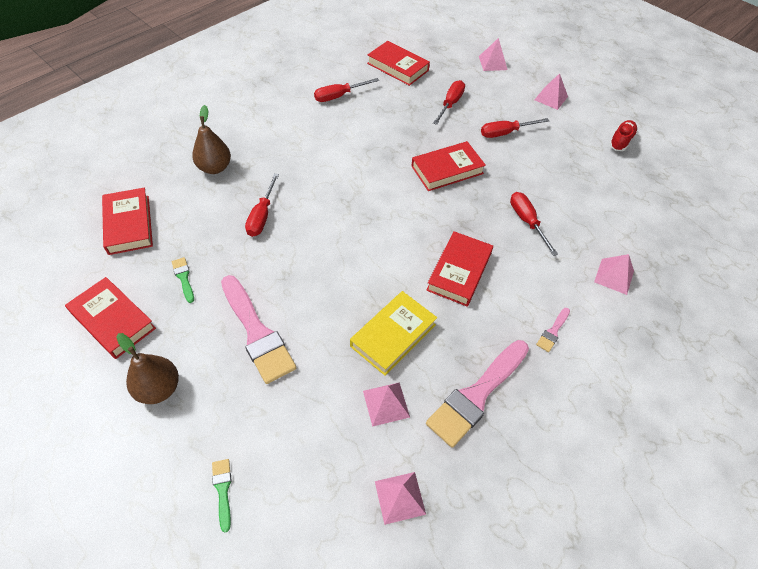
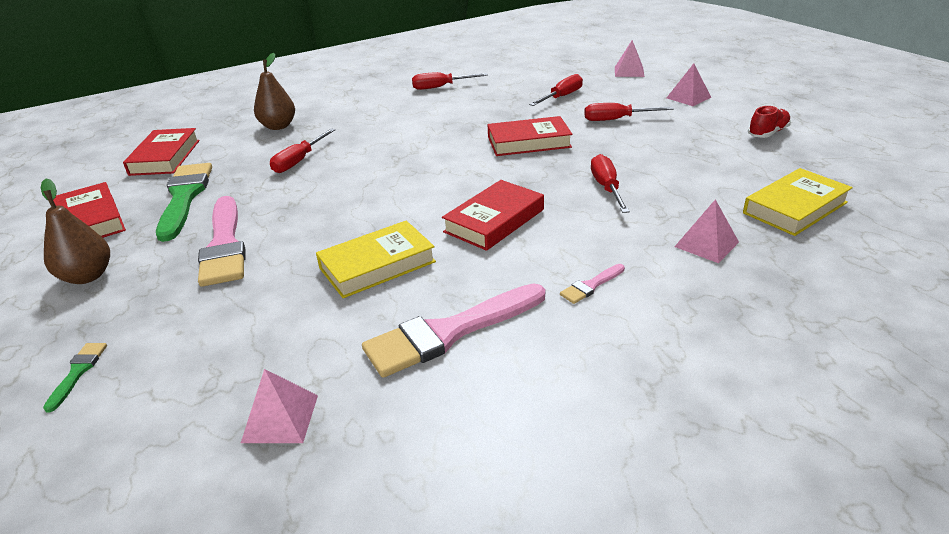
camera: 20 degrees right, 20 degrees down
green brush [172,257,194,303] -> green brush [156,163,212,242], size x2.26
pink pyramid [363,382,410,427] -> none
red book [367,41,430,86] -> none
none -> yellow book [743,168,853,236]

